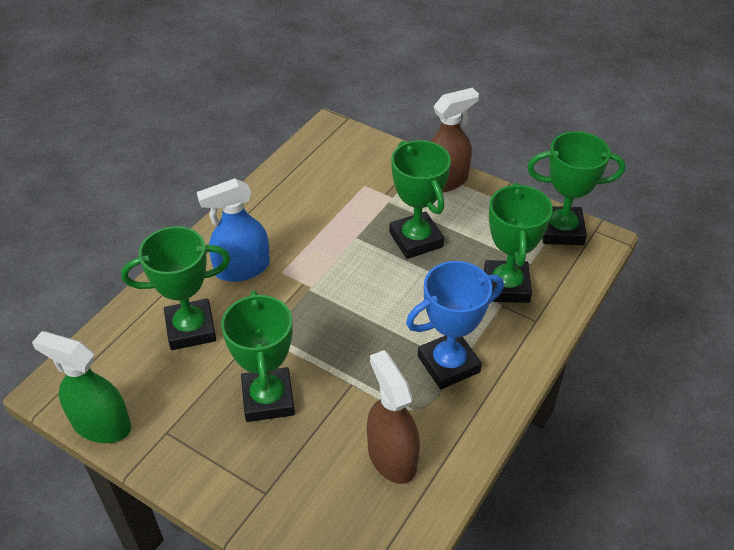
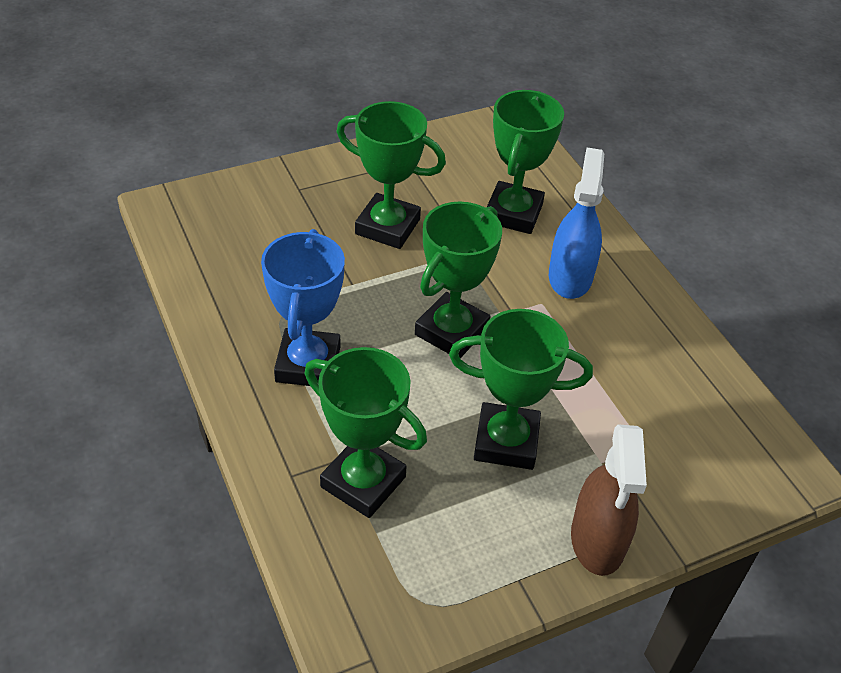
camera: 120 degrees right, 0 degrees up
green spray bottle [32,331,131,443] -> none
brown spray bottle [367,350,420,484] -> none
green trophy [527,131,625,245] -> green trophy moved to [415,202,502,358]

